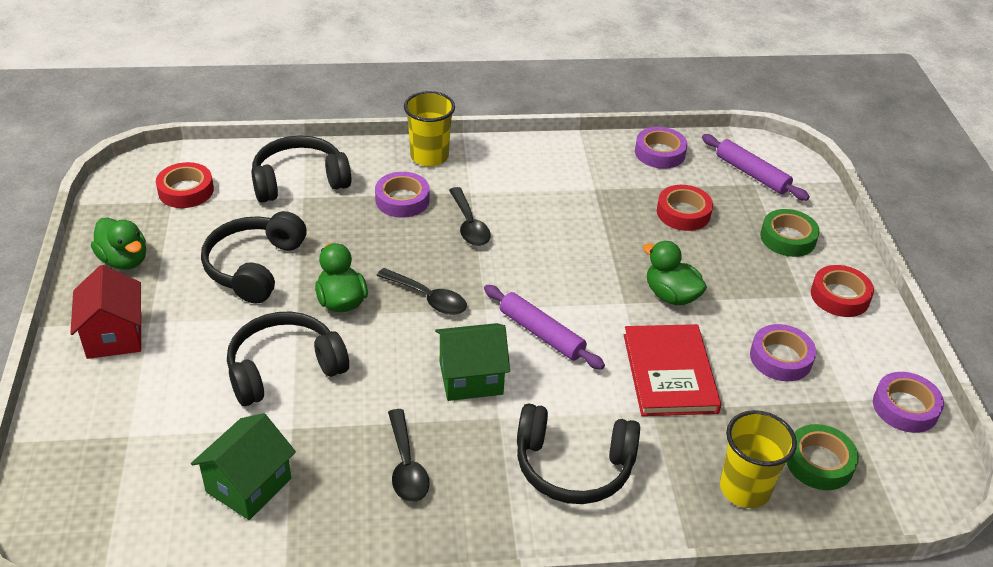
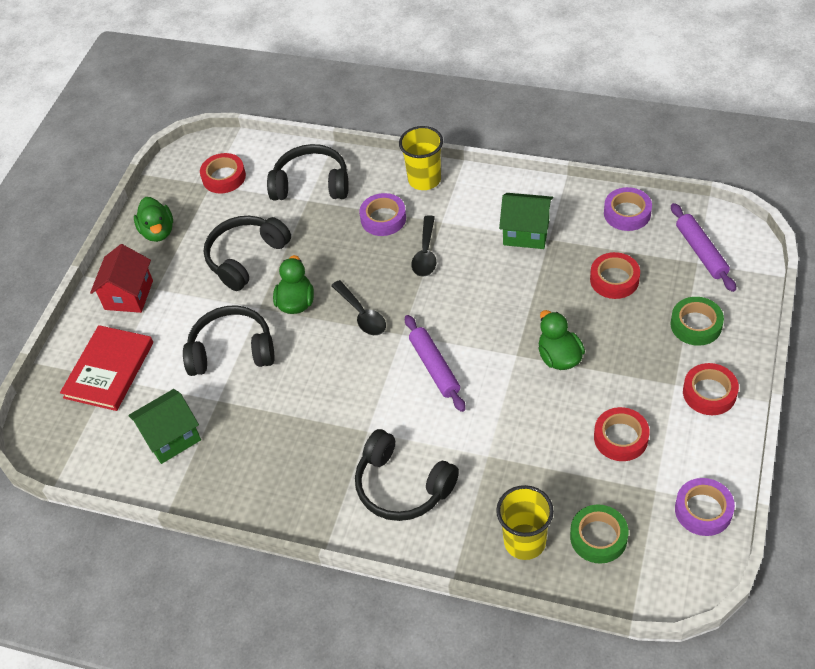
camera: 30 degrees right, 10 degrees up
black spoon [388,409,430,502] -> none
green house [435,323,510,401] -> green house moved to [499,193,553,249]
red book [624,324,721,416] -> red book moved to [60,325,153,411]
purple tape [750,324,816,381] -> red tape [594,407,650,461]

